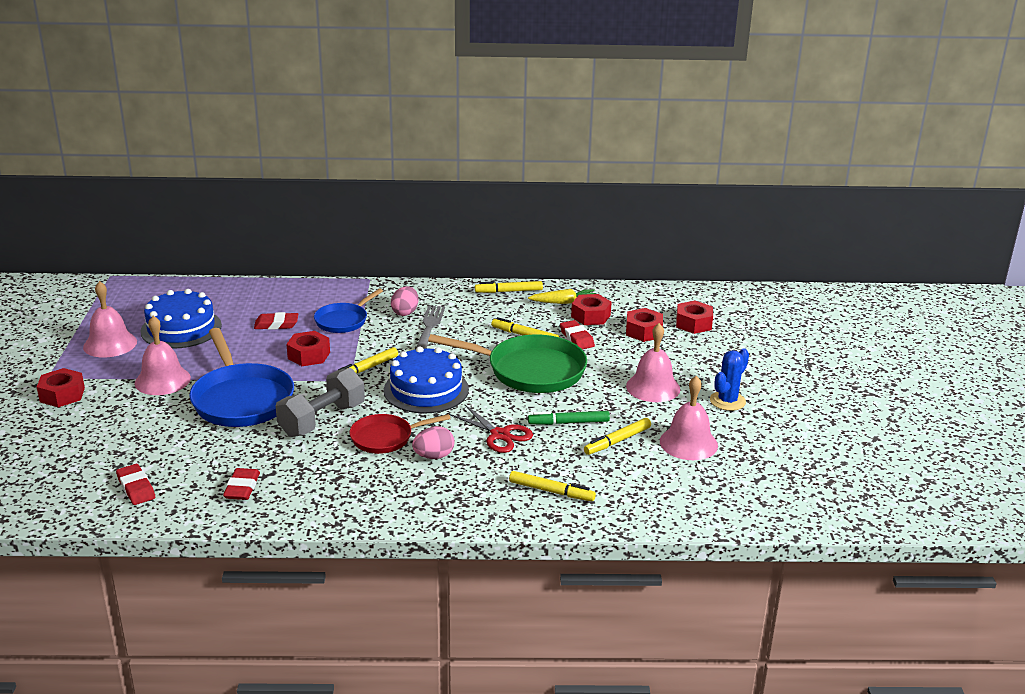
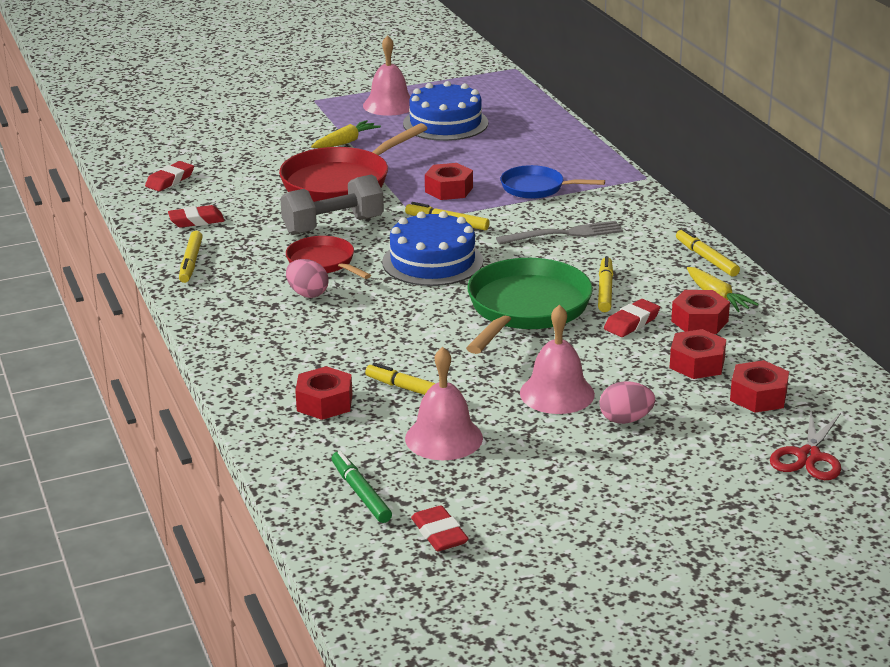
camera: 70 degrees right, 0 degrees up
red nut [37,368,85,407] -> red nut moved to [295,366,352,420]
pink bell [135,316,191,395] -> yellow carrot [311,120,381,148]
blue pan [189,328,294,427] -> red pan [279,123,428,202]
red eraser [254,312,298,330] -> red eraser moved to [411,505,469,551]
grey dumbbell [276,368,365,437] -> grey dumbbell turned 45 degrees counterclockwise [280,174,384,235]
pink egg [391,286,419,316] -> pink egg moved to [600,381,655,424]
green pan [428,334,587,393] -> green pan turned 150 degrees counterclockwise [466,258,593,354]
red scissors [449,404,533,453] -> red scissors moved to [770,411,841,480]
yellow marker [509,471,596,501] -> yellow marker moved to [179,231,203,283]
green marker [528,411,610,425] -> green marker moved to [331,451,392,523]
blue cactus [710,348,749,411] -> none

